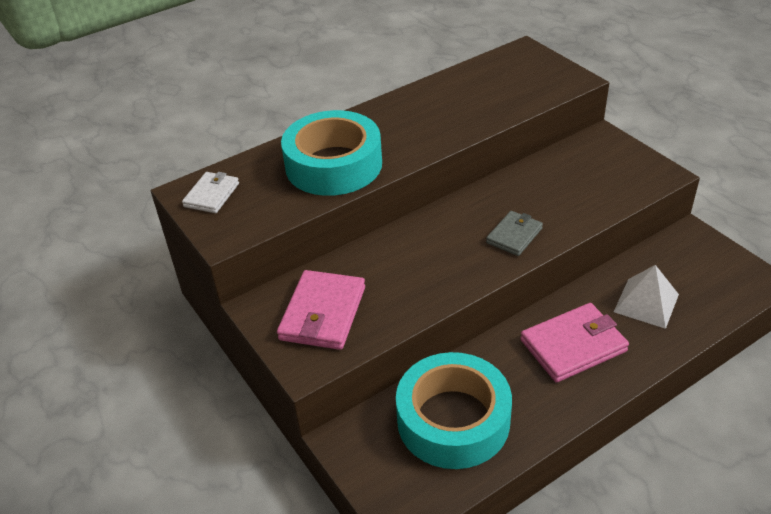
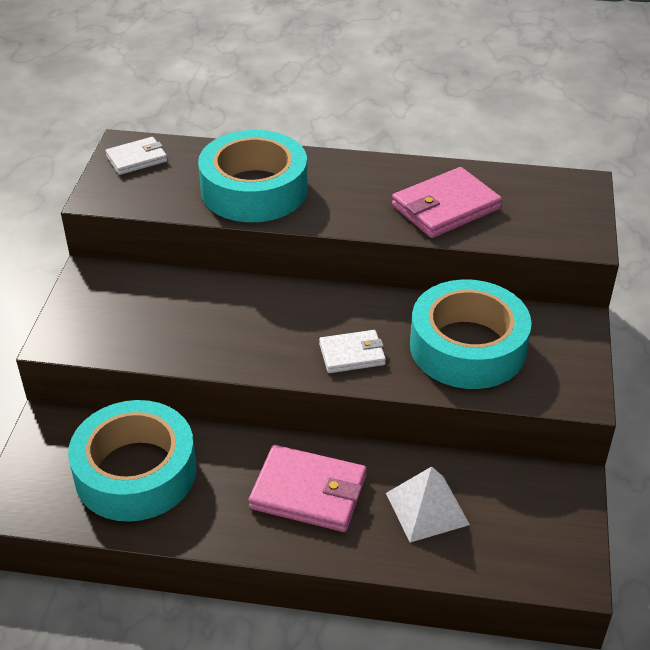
camera: 40 degrees right, 0 degrees up
pink wallet [277,270,365,350] -> pink wallet moved to [392,167,502,238]
grey wallet [486,211,543,256] -> white wallet [319,330,386,373]
none -> turquoise tape [410,279,532,389]

